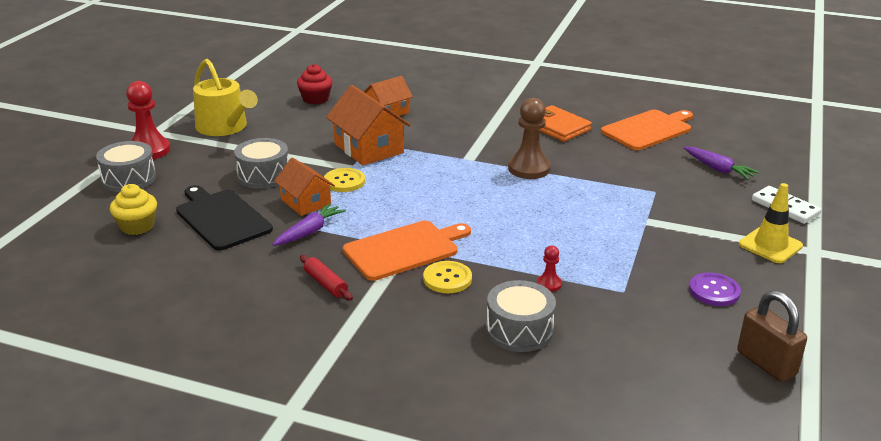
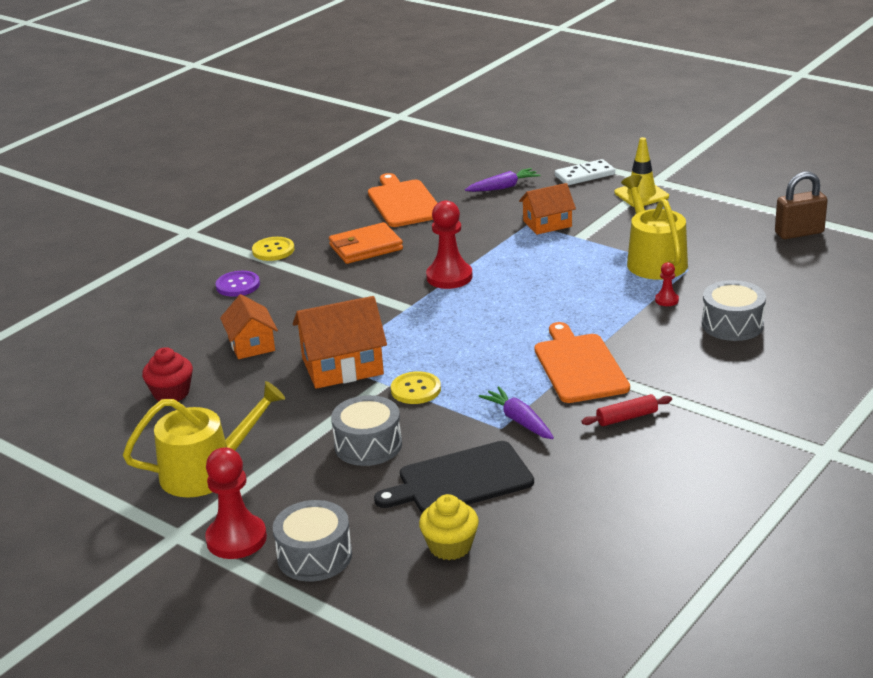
camera: 70 degrees left, 0 degrees up
orange house [274,158,335,216] -> orange house moved to [519,183,576,235]
yellow button [423,261,472,293] -> yellow button moved to [252,237,294,261]
brown pawn [508,98,550,179] -> red pawn [426,200,473,289]
purple button [689,272,741,306] -> purple button moved to [216,271,260,297]
none -> yellow watering can [621,175,688,280]

